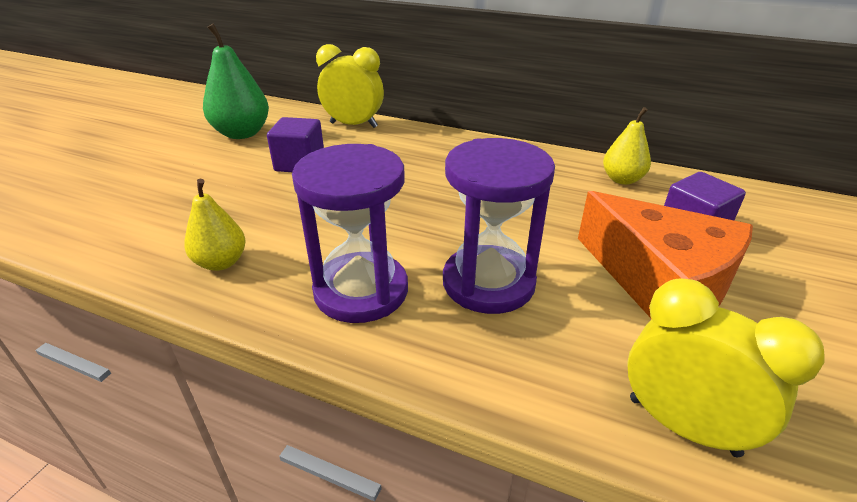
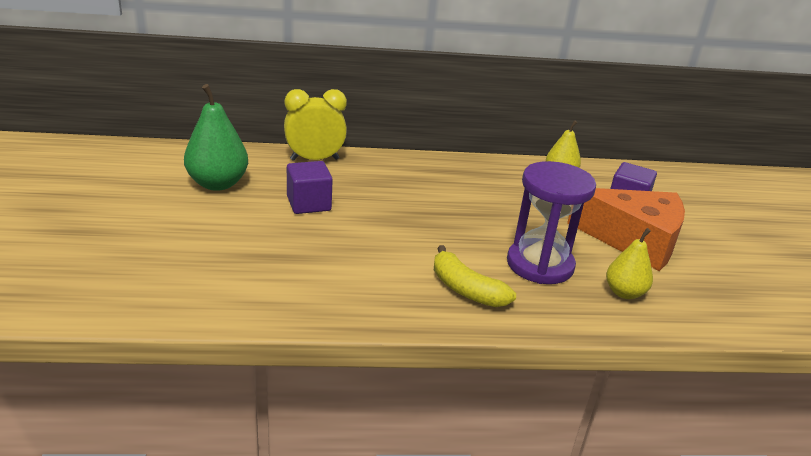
camera: 30 degrees left, 5 degrees down
yellow pear [184,179,246,271] -> yellow pear moved to [606,228,653,299]
purple hourglass [292,144,408,323] -> yellow banana [434,245,516,307]
yellow clock [627,278,825,457] -> none

